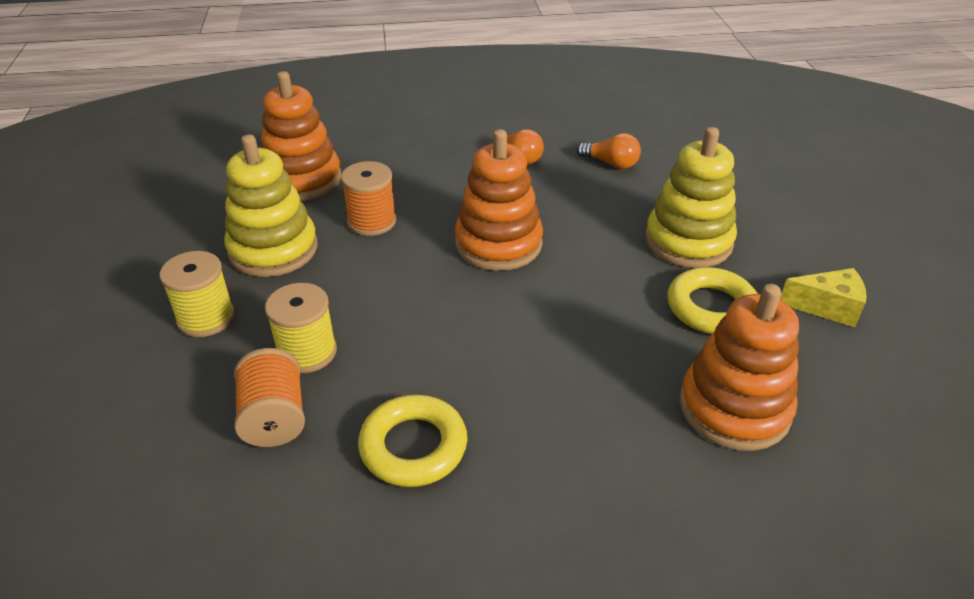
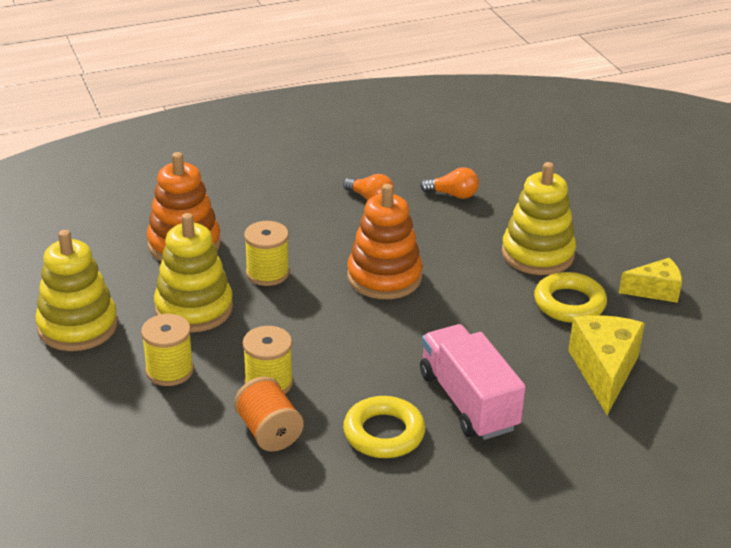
camera: 15 degrees left, 5 degrees down
orange spool [341,161,396,236] -> yellow spool [244,221,289,286]
orange stacking toy [679,284,799,451] -> yellow cheese [568,315,645,415]
none -> yellow stacking toy [35,230,118,351]
none -> pink truck [420,324,526,440]

